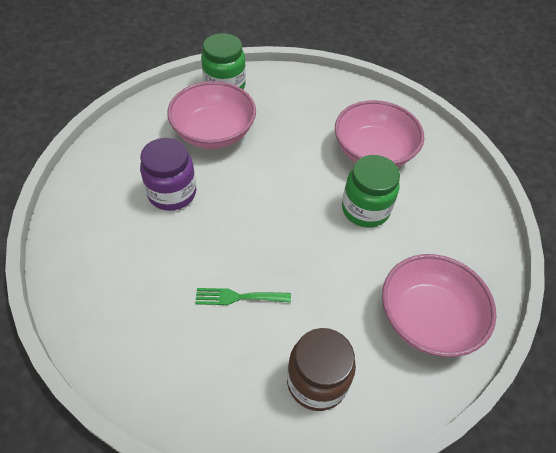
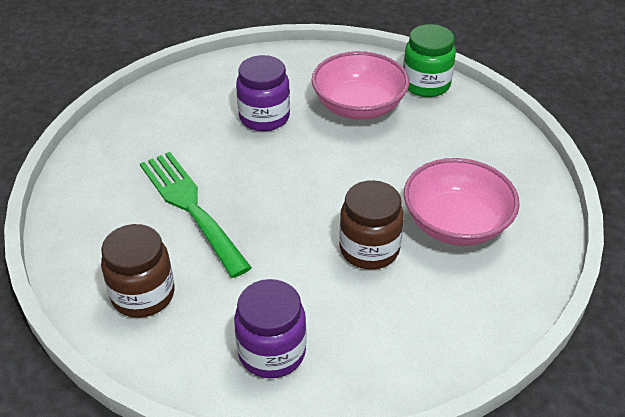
camera: 60 degrees right, 10 degrees down
green fork [195,288,291,305] -> green fork [140,152,252,278], size x1.95
green jar [342,155,400,228] -> brown jar [339,180,404,269]
pink bowl [382,254,497,357] -> purple jar [234,279,306,378]

